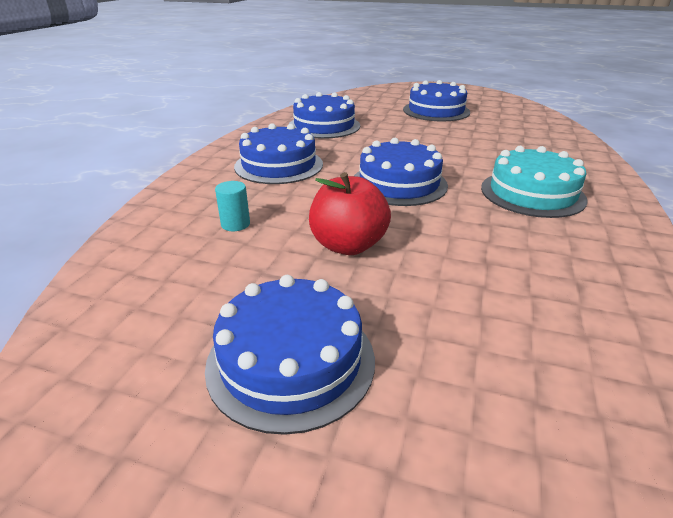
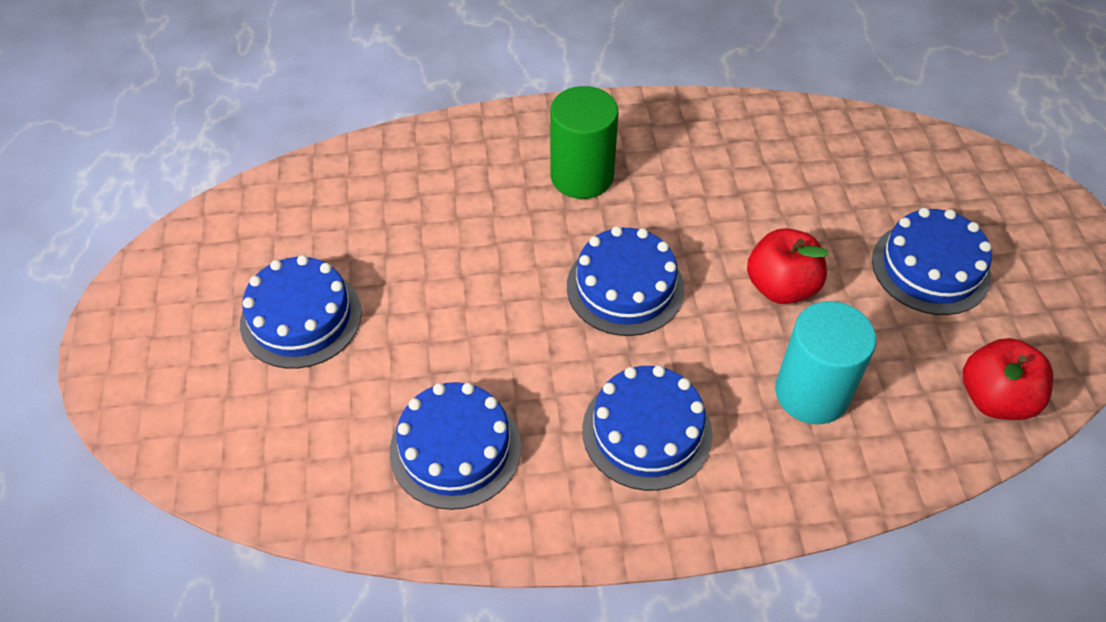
camera: 115 degrees left, 20 degrees up
turquoise cylinder [215,181,250,231] -> turquoise cylinder [775,301,876,424], size x2.29
turquoise cake [481,146,588,218] -> green cylinder [550,86,618,199]
none -> red apple [963,338,1053,420]

